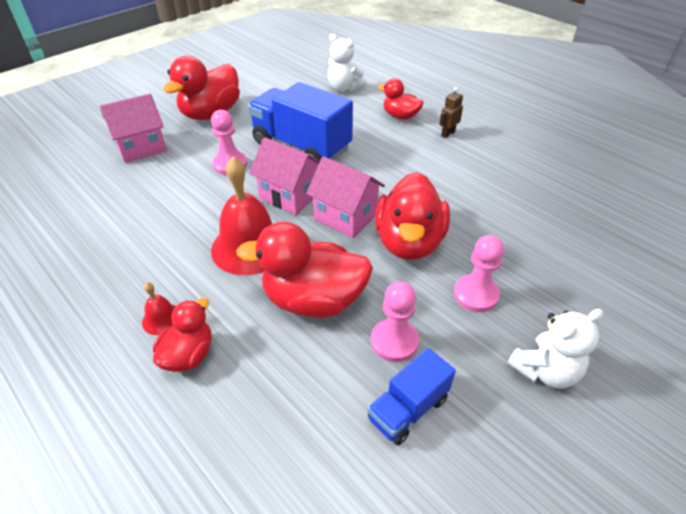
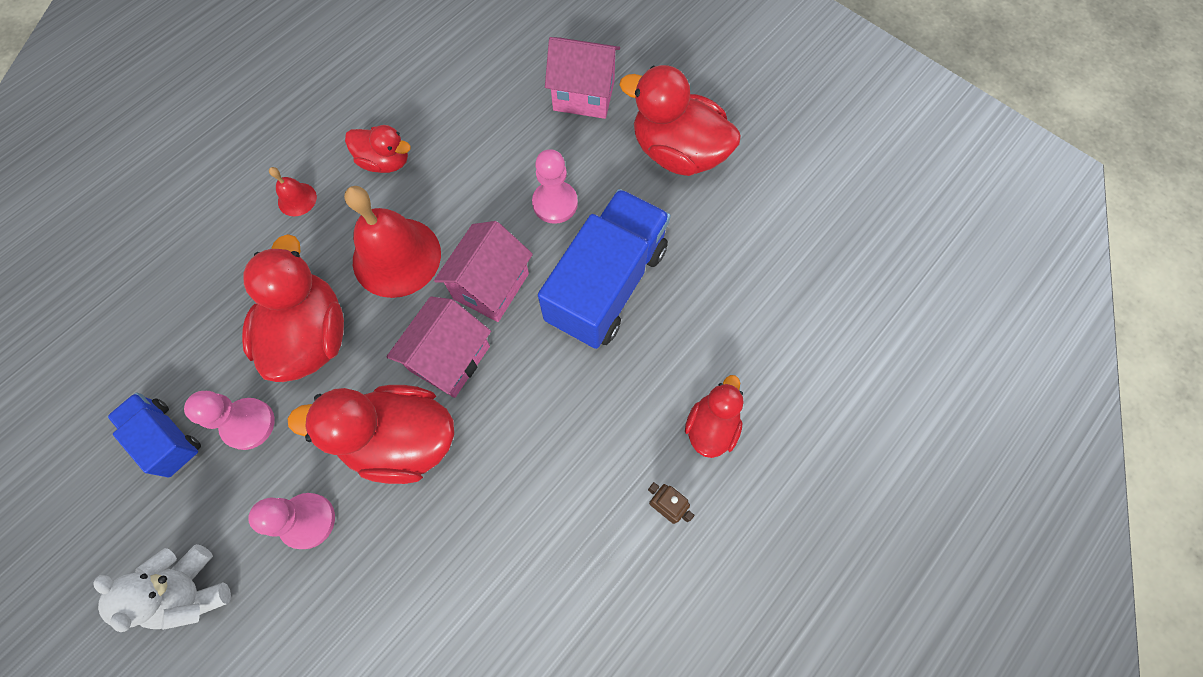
camera: 85 degrees right, 25 degrees up
pink house [100,94,167,163] -> pink house turned 45 degrees counterclockwise [545,37,620,119]
red duck [153,298,211,372] -> red duck moved to [345,125,411,173]
white teddy bear [328,34,366,91] -> none

